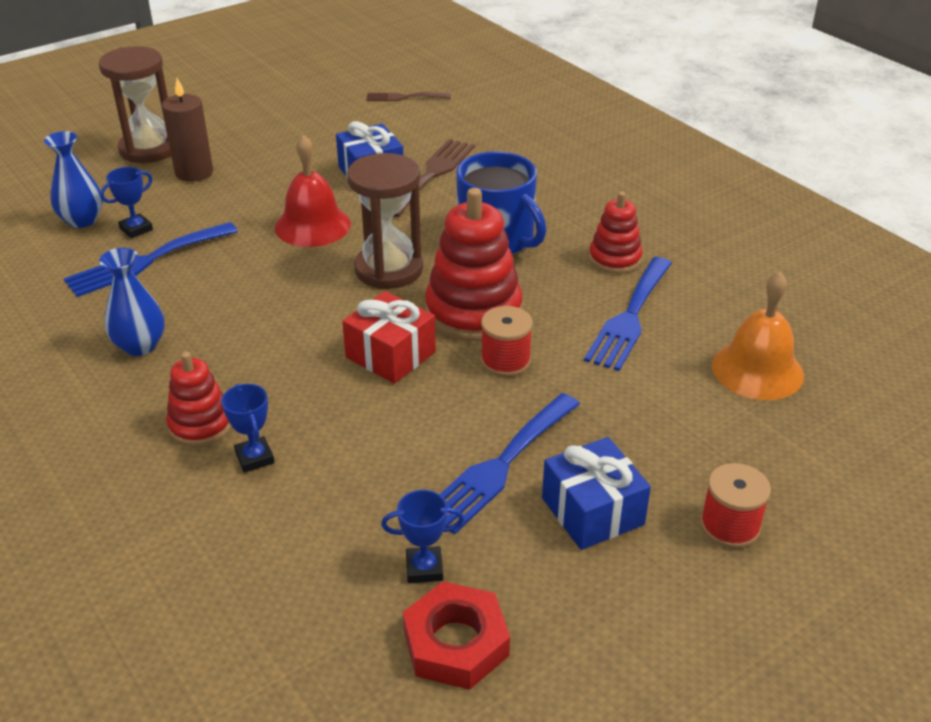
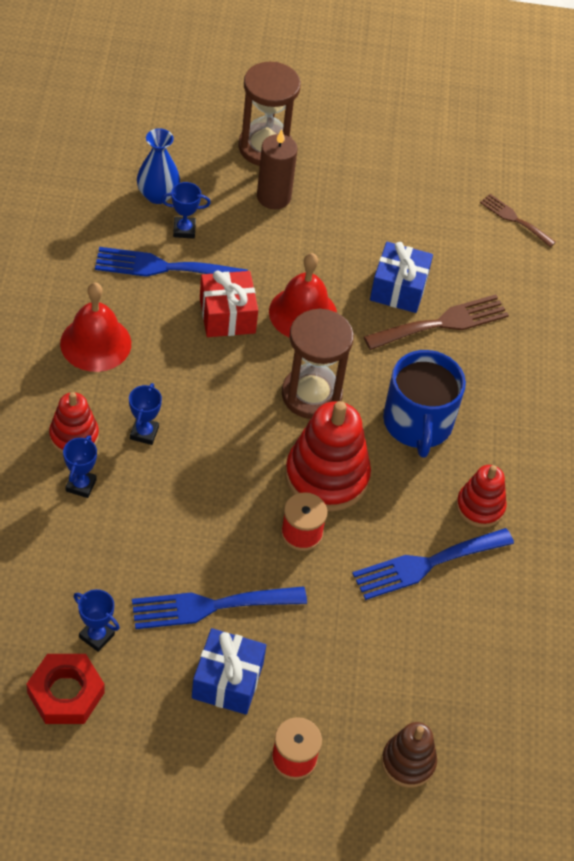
camera: 35 degrees right, 15 degrees up
blue vase [99,248,165,356] -> red bell [60,283,131,372]
red gift [342,291,436,384] -> red gift moved to [200,270,258,337]
orange bell [712,272,804,400] -> none
none -> blue trophy [129,383,162,445]
none -> brown stacking toy [381,722,437,788]

